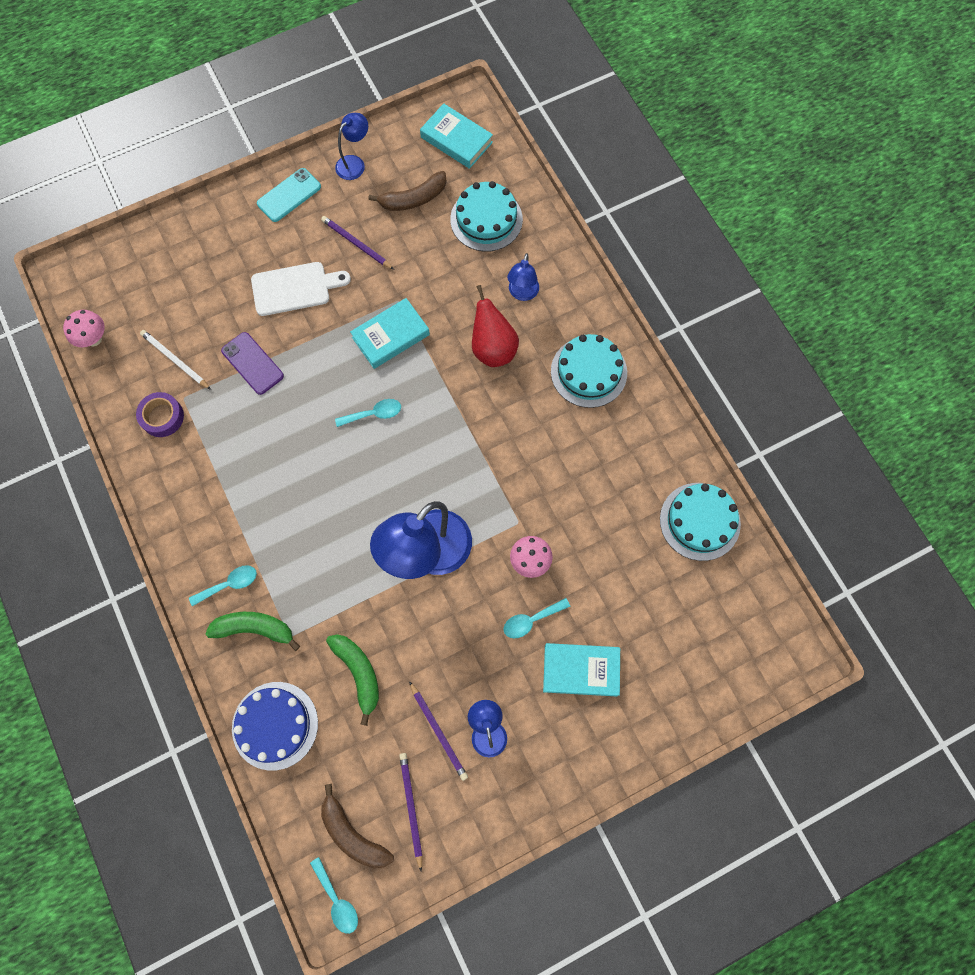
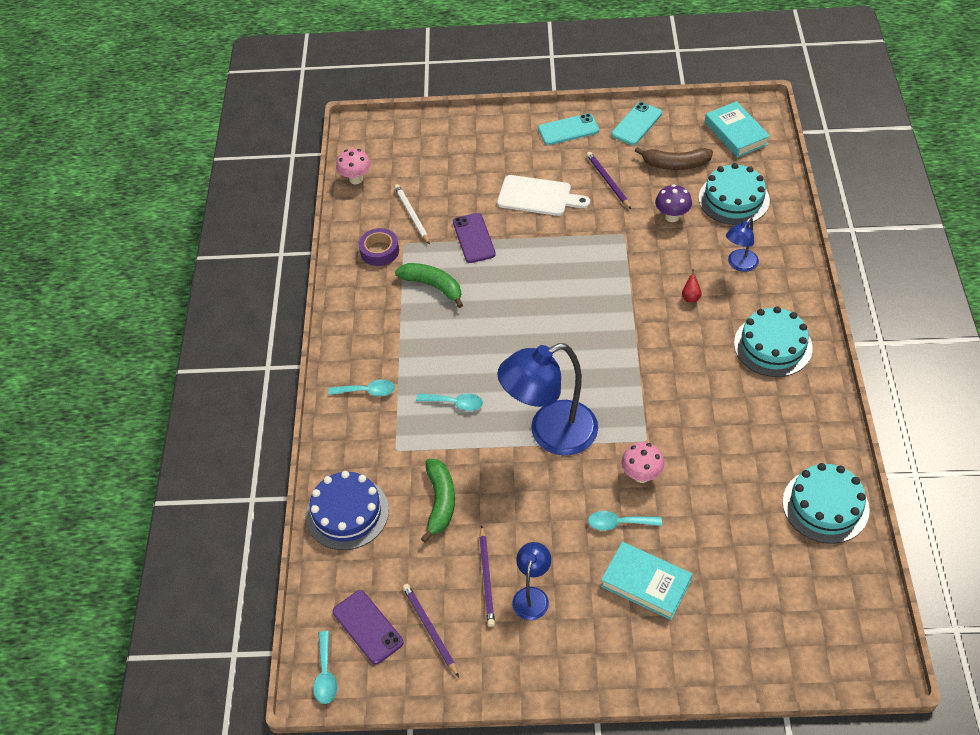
camera: 30 degrees right, 20 degrees down
green banana [206,612,300,651] -> green banana moved to [395,263,463,308]
brown banana [321,784,394,869] -> purple phone [333,590,403,664]
blue lamp [335,113,368,180] -> turquoise phone [611,102,662,145]
turquoise spoon [335,399,401,427] -> turquoise spoon moved to [416,393,483,411]
turquoise book [350,298,430,369] -> none
purple pencil [399,753,422,872] -> purple pencil turned 45 degrees counterclockwise [403,584,459,677]
red pear [472,285,519,367] -> red pear [682,269,702,302], size x0.42
none -> purple mushroom [655,184,692,222]

